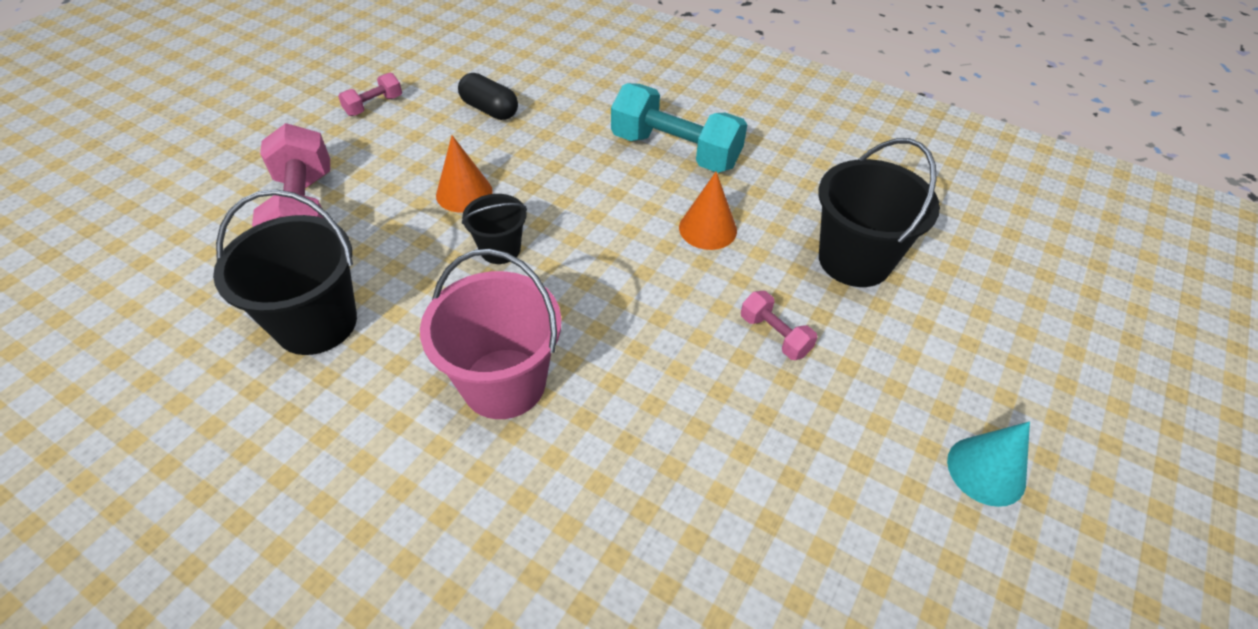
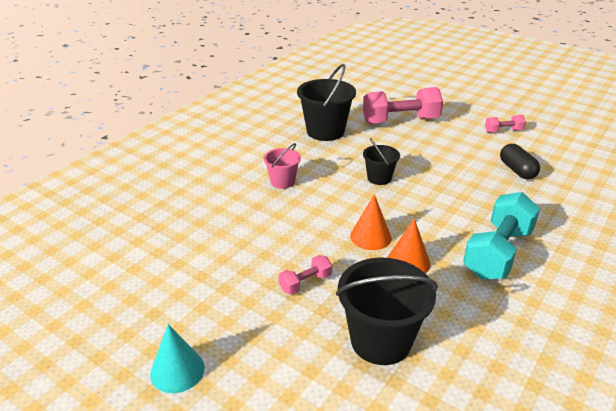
camera: 95 degrees right, 15 degrees down
pink dumbbell [338,73,402,116] -> pink dumbbell turned 60 degrees counterclockwise [485,115,526,133]
pink bucket [420,249,562,419] -> pink bucket [263,143,301,189], size x0.56
orange cone [436,135,493,212] -> orange cone moved to [350,194,392,250]
black capsule [458,73,518,120] -> black capsule turned 60 degrees counterclockwise [500,144,540,179]

